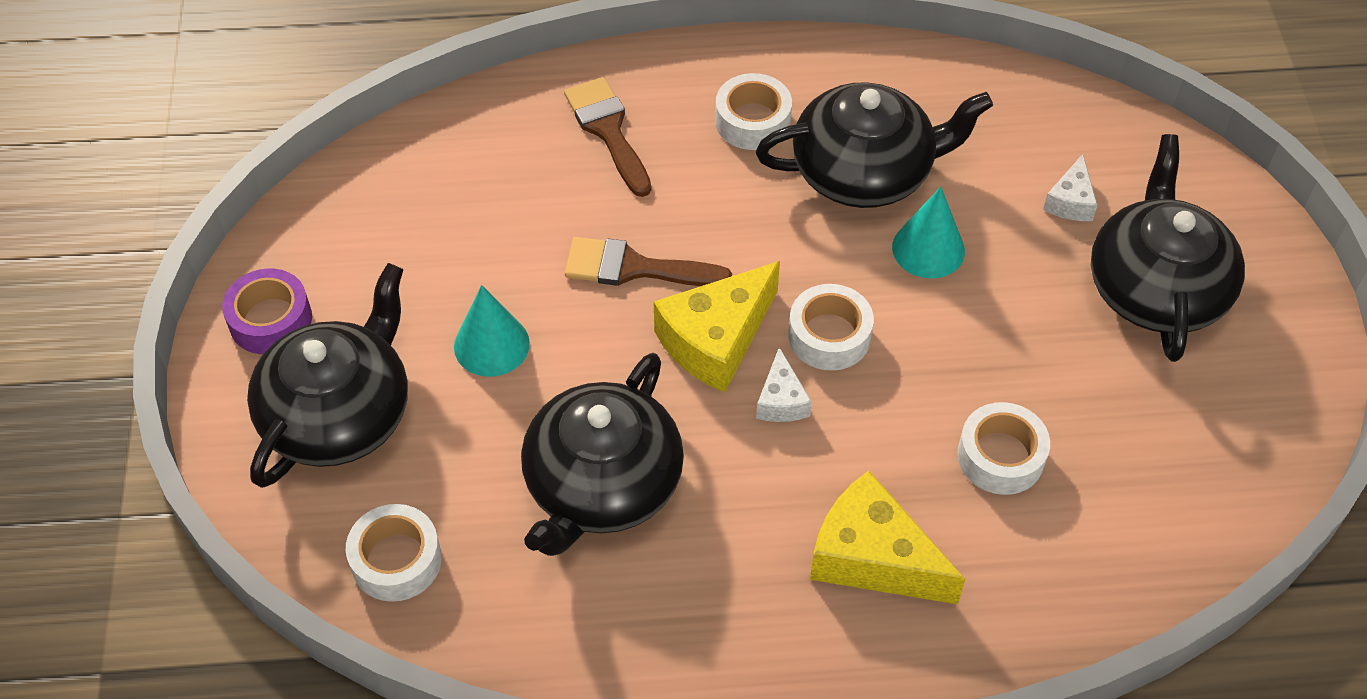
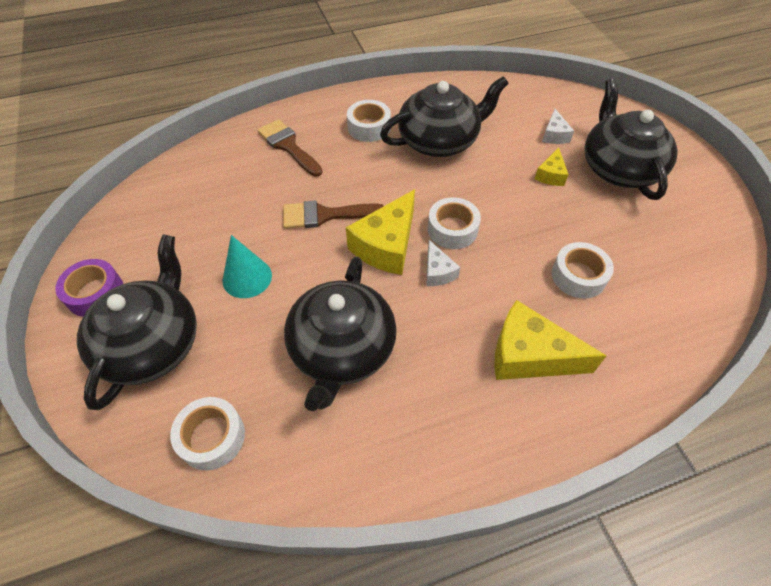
camera: 15 degrees left, 0 degrees up
turquoise cone [892,187,965,278] -> none
none -> yellow cheese [535,148,569,186]

